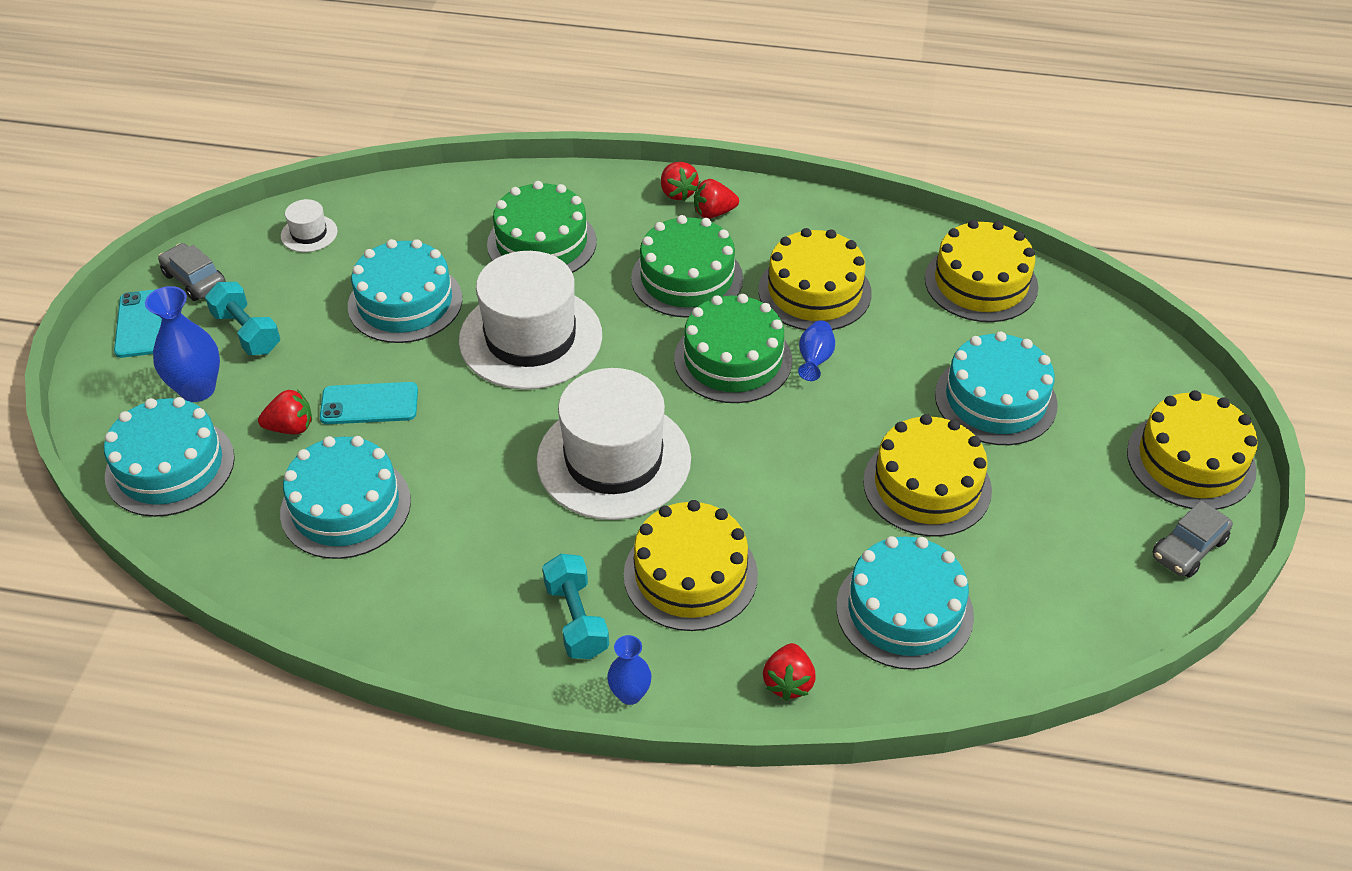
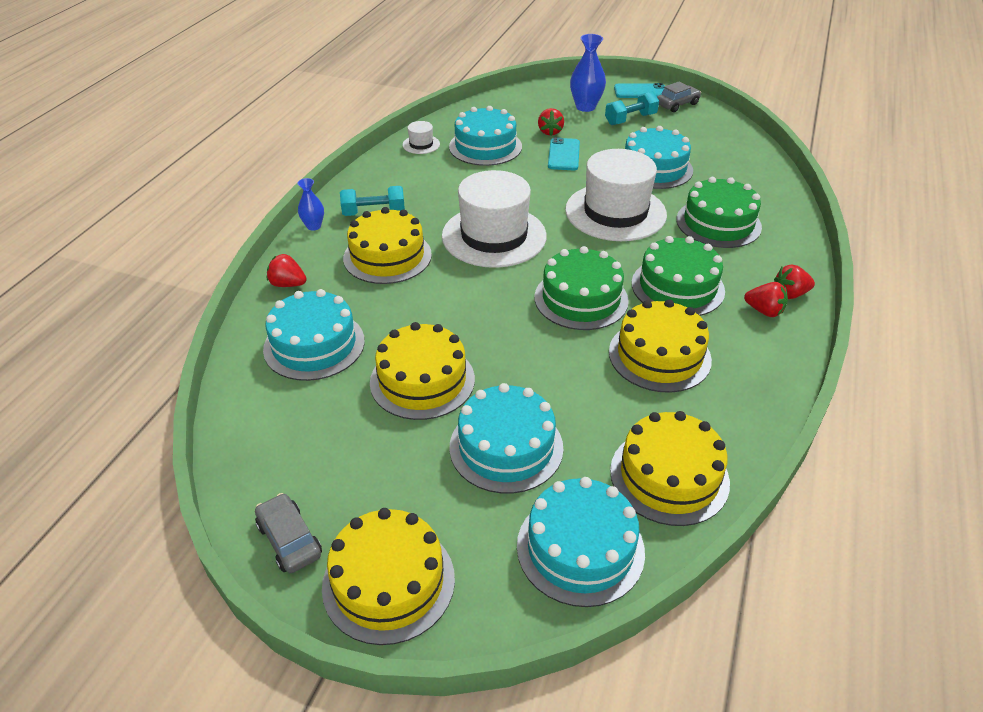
camera: 100 degrees right, 5 degrees down
turquoise cake [104,397,235,517] -> turquoise cake moved to [517,477,645,607]
white hat [281,199,338,252] -> white hat moved to [403,121,440,154]
red strawberry [694,179,739,219] -> red strawberry turned 120 degrees clockwise [744,282,788,317]
blue vase [798,320,835,381] -> none

